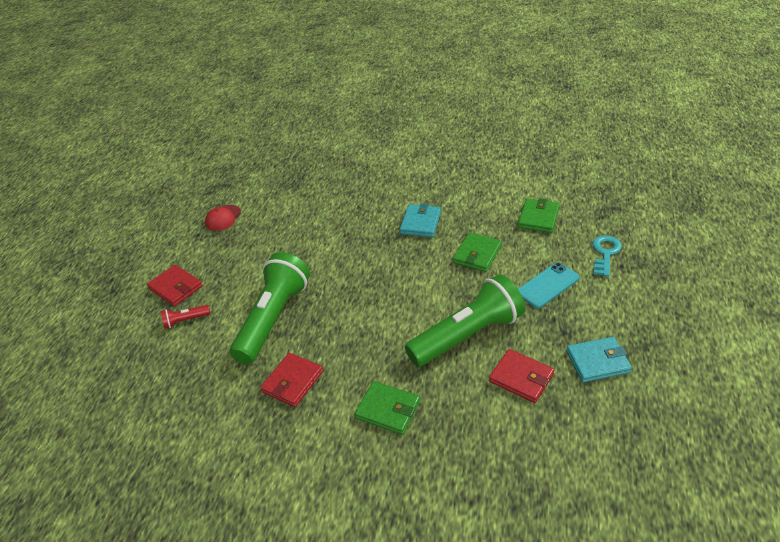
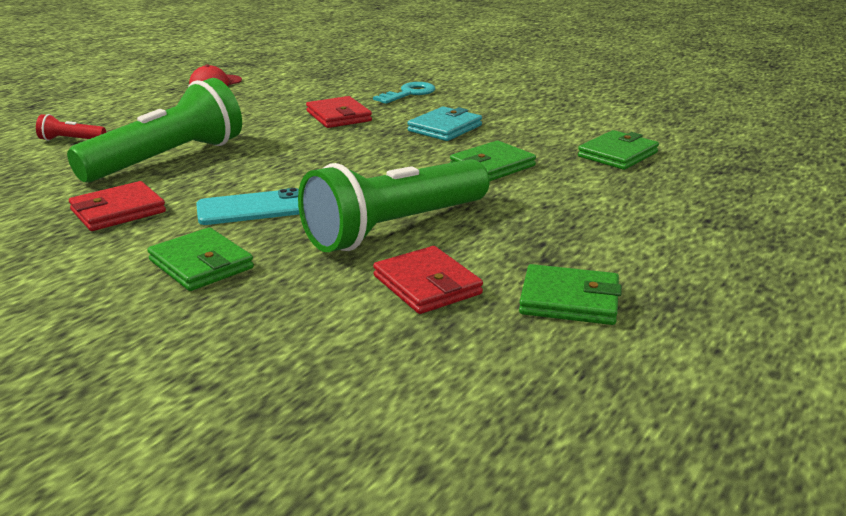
camera: 20 degrees right, 15 degrees down
red wallet [147,265,203,306] -> red wallet moved to [306,96,372,128]
green flashlight [405,274,525,367] -> green flashlight turned 150 degrees clockwise [298,159,490,252]
turquoise phone [518,262,580,308] -> turquoise phone moved to [196,188,299,225]
turquoise wallet [566,337,632,382] -> green wallet [519,264,622,325]
turquoise key [593,236,622,277] -> turquoise key moved to [373,82,435,104]

